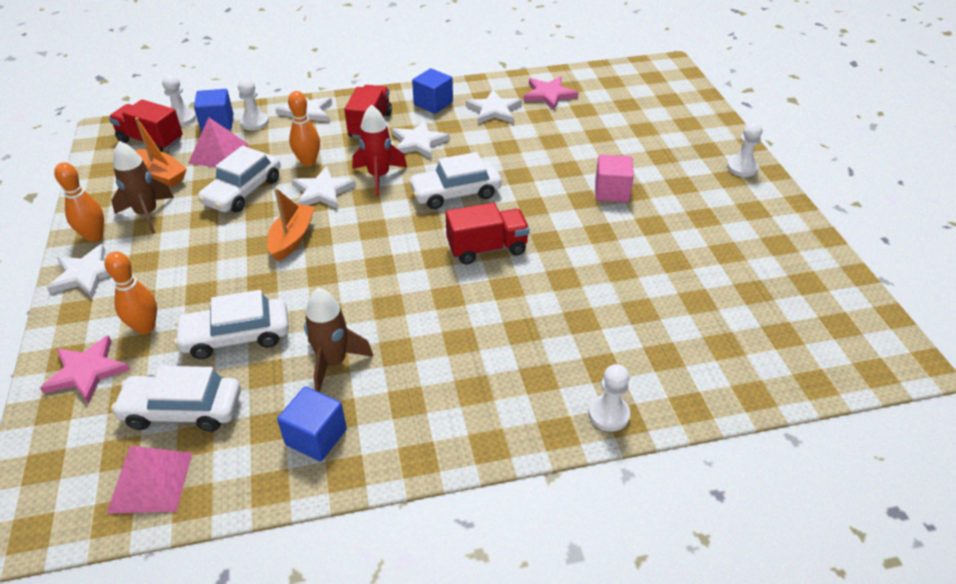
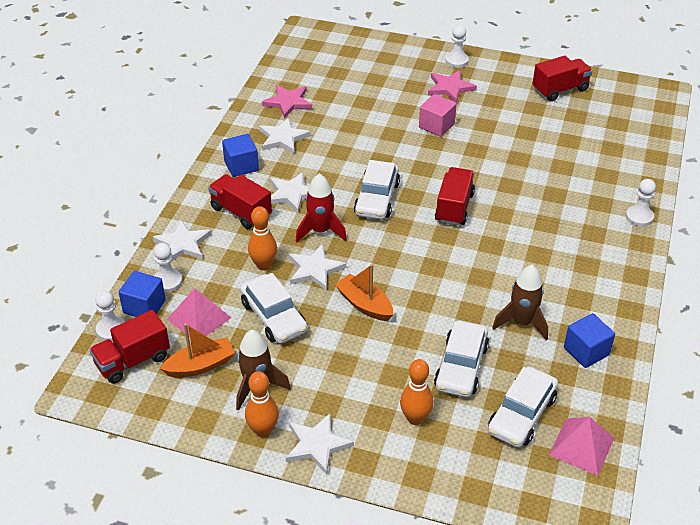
camera: 60 degrees left, 0 degrees up
pink star [40,335,130,404] -> pink star moved to [428,70,477,103]
none -> red truck [533,56,593,101]

